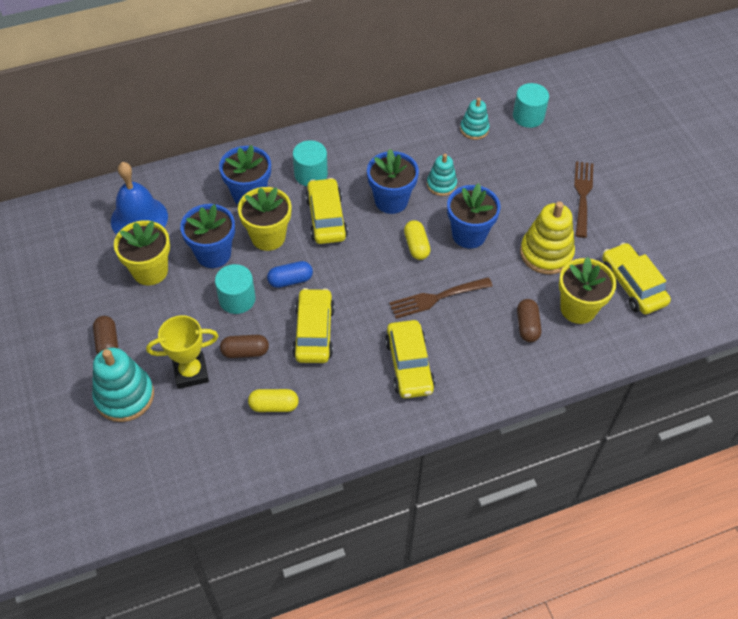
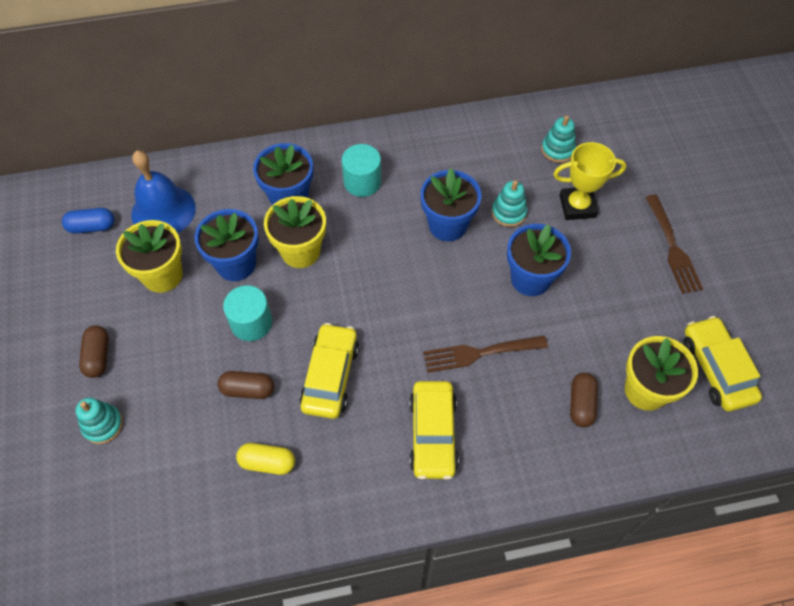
camera: 10 degrees right, 5 degrees up
turquoise stacking toy [92,348,154,422] -> turquoise stacking toy [76,398,123,444], size x0.60
yellow trophy [146,315,218,389] -> yellow trophy moved to [553,142,626,220]
blue capsule [267,261,313,288] -> blue capsule moved to [62,208,114,234]
yellow car [305,178,348,244] -> none
yellow capsule [404,220,431,260] -> none
turquoise cylinder [513,83,549,128] -> none
yellow stacking toy [520,201,575,274] -> none
brown fork [574,161,593,238] -> brown fork turned 150 degrees clockwise [645,195,703,294]

